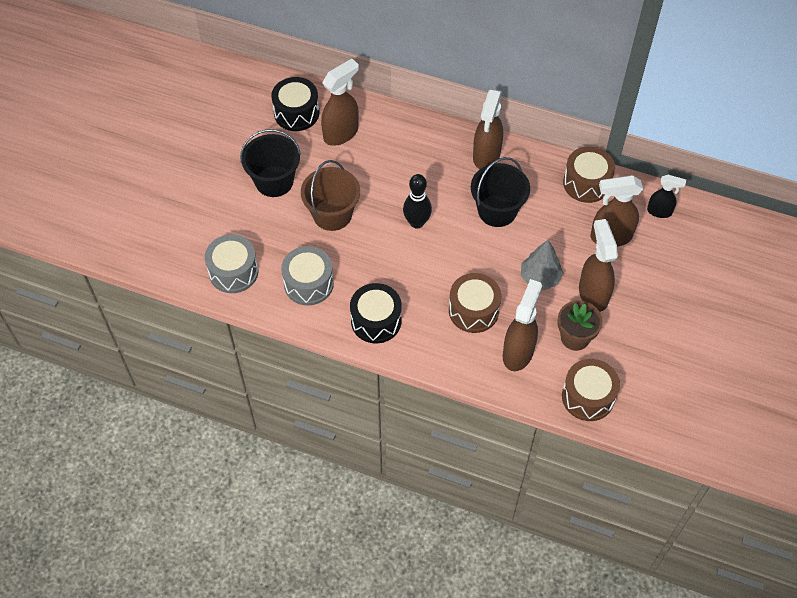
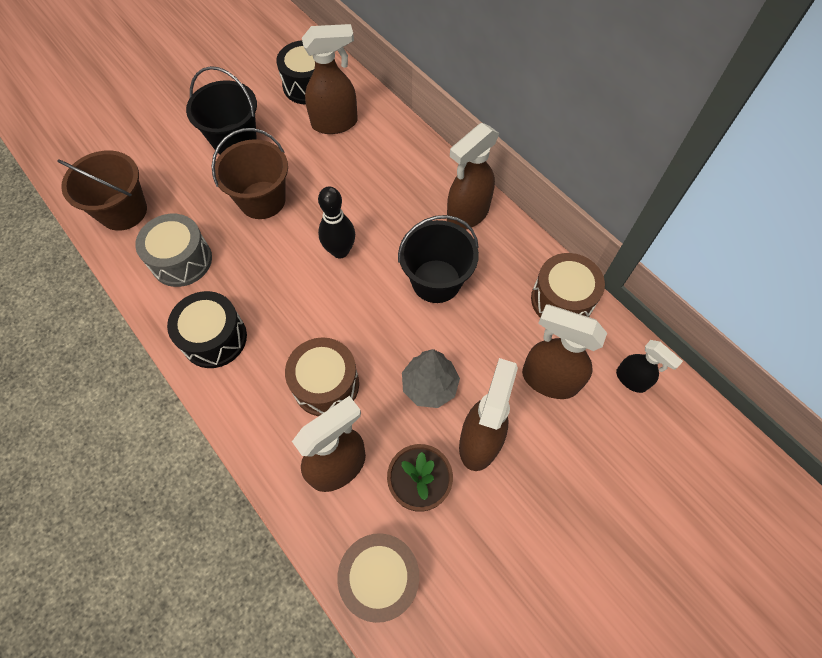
camera: 30 degrees right, 5 degrees up
grey drum [205,234,258,293] -> brown bucket [57,151,147,231]

